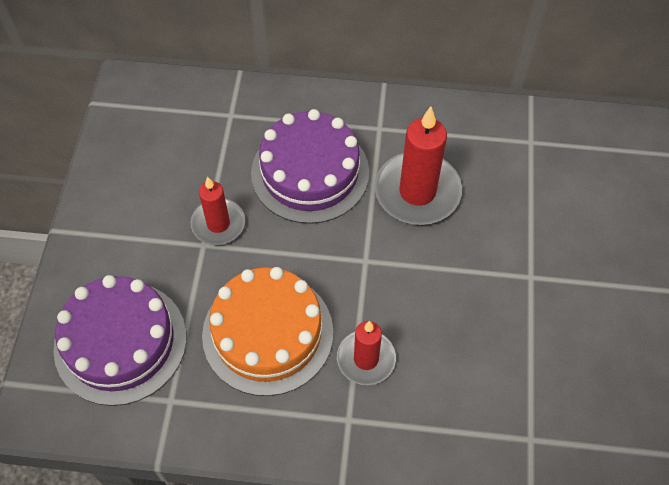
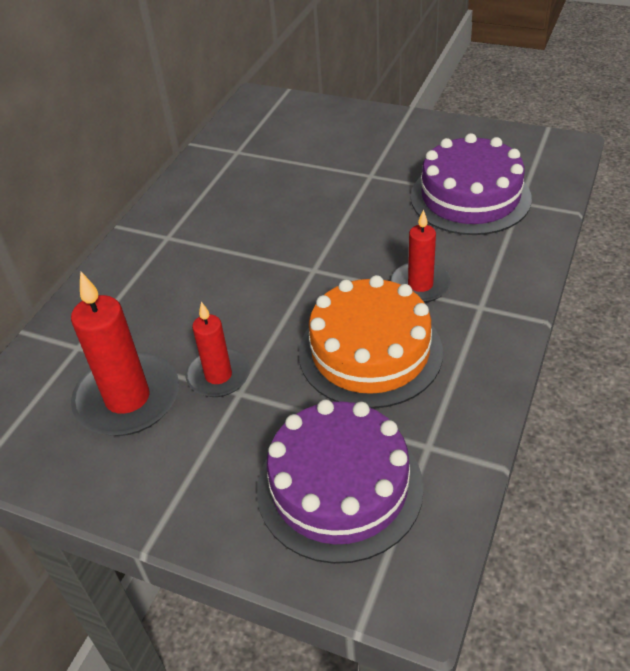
camera: 70 degrees left, 15 degrees down
purple cake [251,109,369,224] -> purple cake moved to [411,133,532,235]
red candle [375,107,462,225] -> red candle moved to [71,271,179,436]

